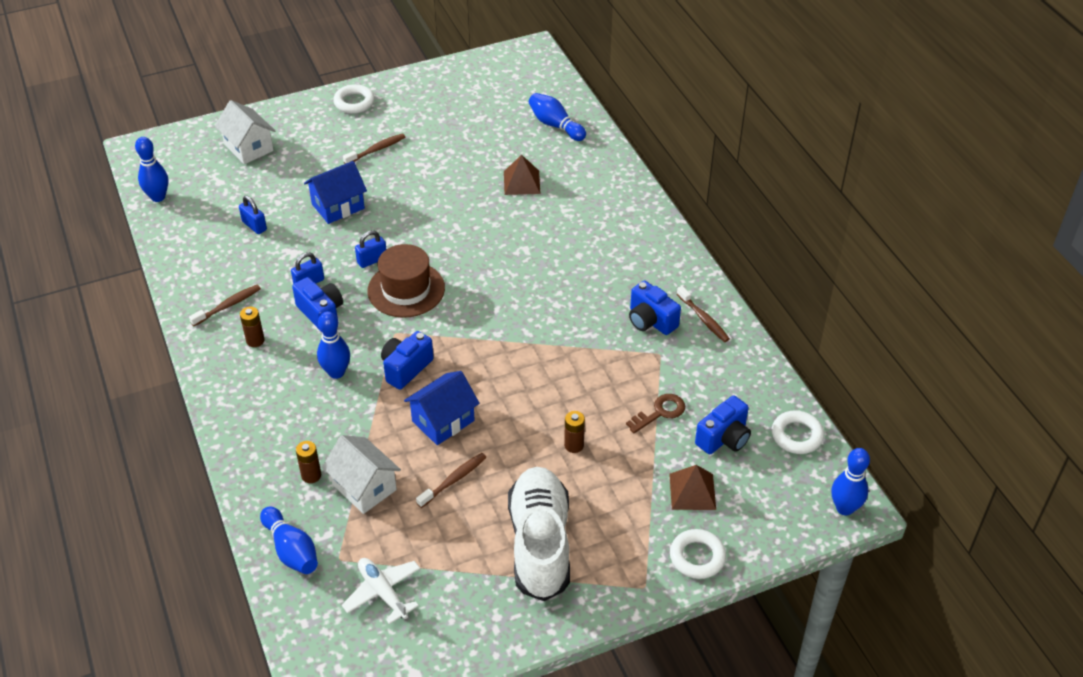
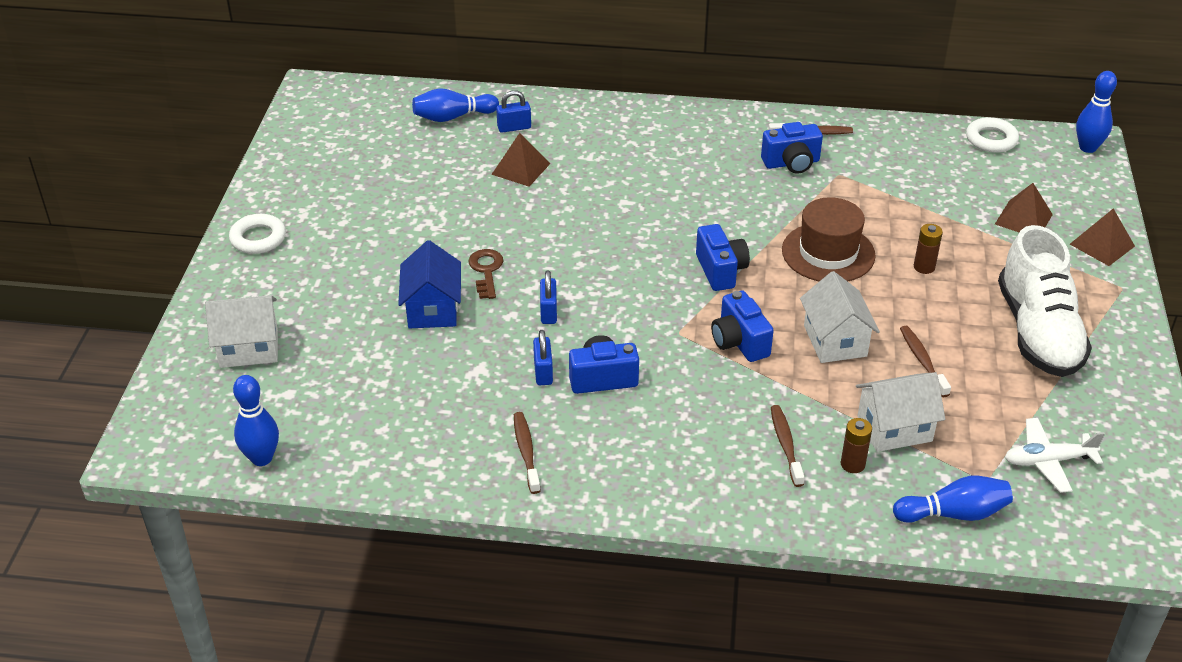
camera: 60 degrees left, 5 degrees down
blue padlock [239,195,267,234] -> blue padlock moved to [496,90,531,133]
brown battery [240,307,265,347] -> none
blue bowling pin [317,311,350,379] -> none
brown toothbrush [343,133,405,164] -> brown toothbrush moved to [771,405,804,487]
brown hat [367,244,445,318] -> brown hat moved to [782,197,876,281]
blue house [404,371,480,445] -> white house [800,271,880,363]
white shoe [508,467,570,601] -> white shoe turned 120 degrees counterclockwise [998,225,1092,377]
brown key [626,394,685,433] -> brown key moved to [468,249,503,299]
white ring [670,529,726,579] -> brown pyramid [1070,208,1135,266]
blue camera [695,395,751,455] -> blue camera moved to [696,224,750,291]

